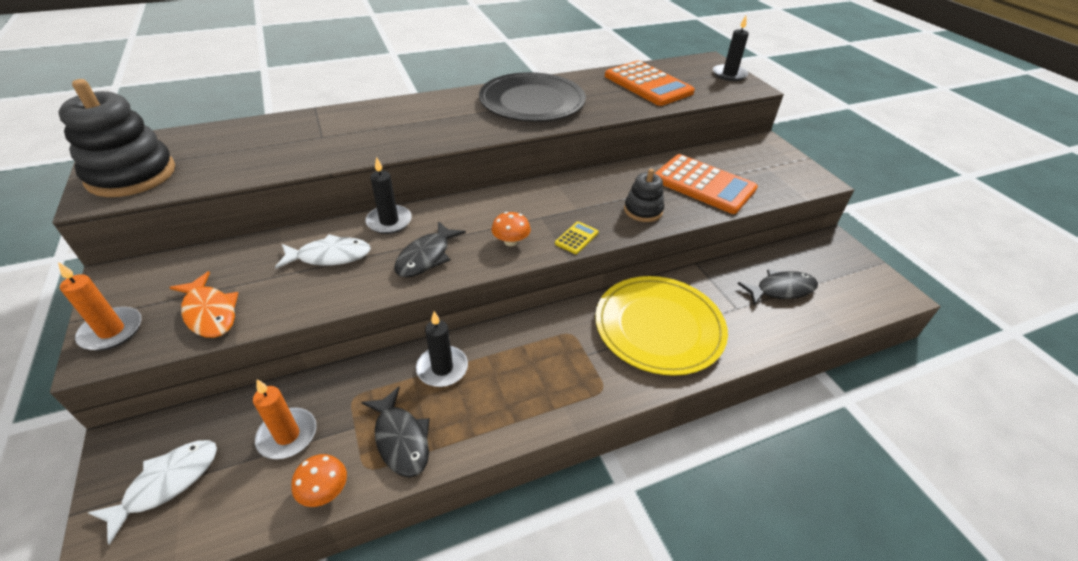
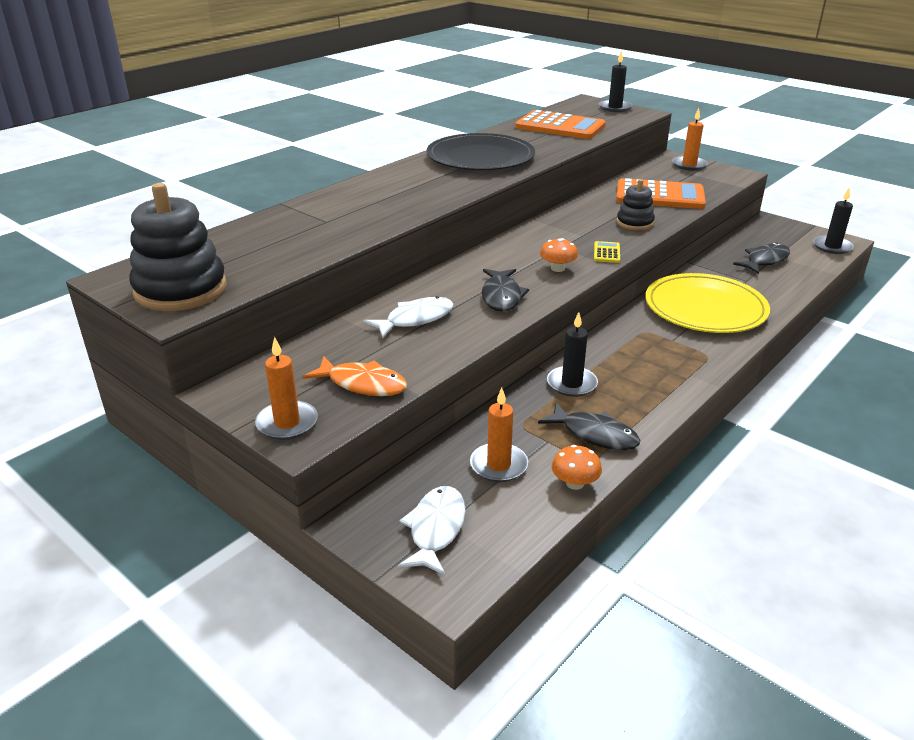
camera: 25 degrees left, 10 degrees down
black candle [365,157,412,234] -> black candle moved to [813,188,854,254]
none -> orange candle [672,108,708,171]

